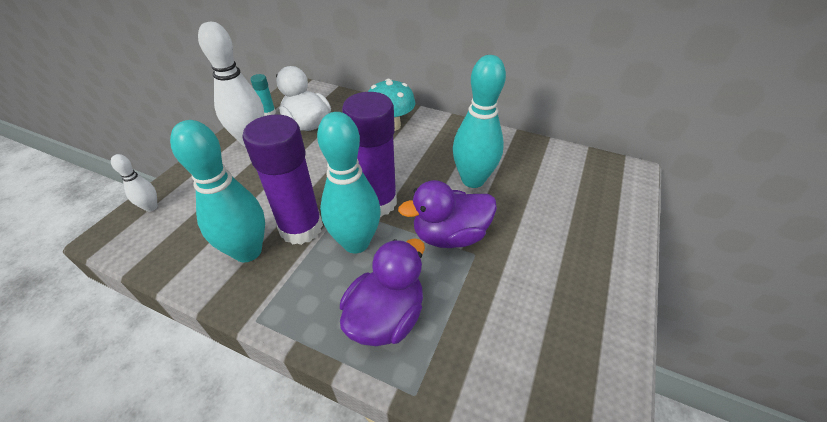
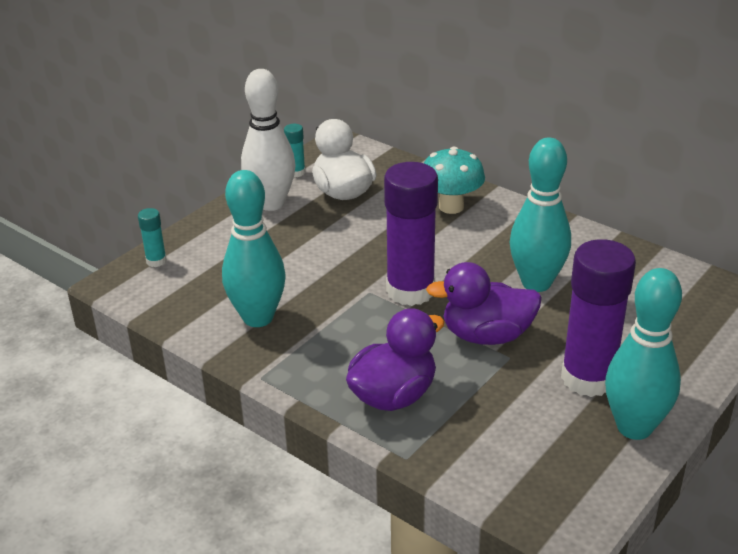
camera: 15 degrees right, 10 degrees down
white bowling pin [111,154,158,212] -> turquoise glue stick [138,208,167,267]
purple glue stick [242,114,323,245] -> purple glue stick moved to [561,239,636,397]
turquoise bowling pin [317,112,381,253] -> turquoise bowling pin moved to [605,268,682,440]

